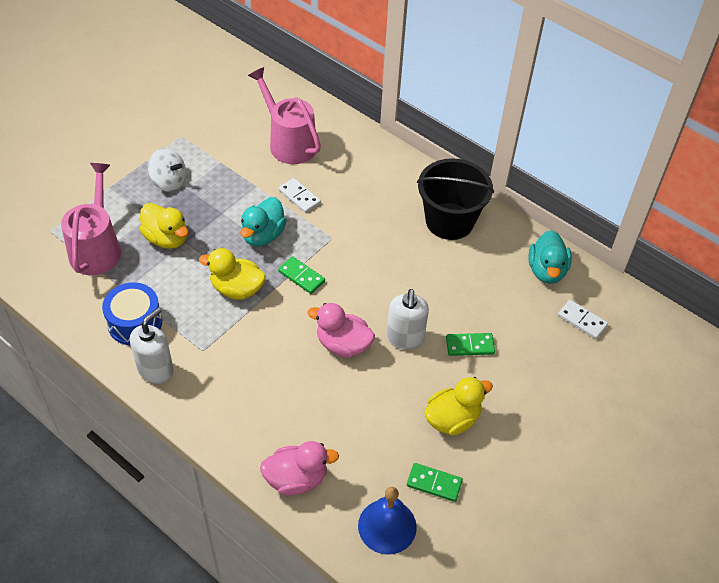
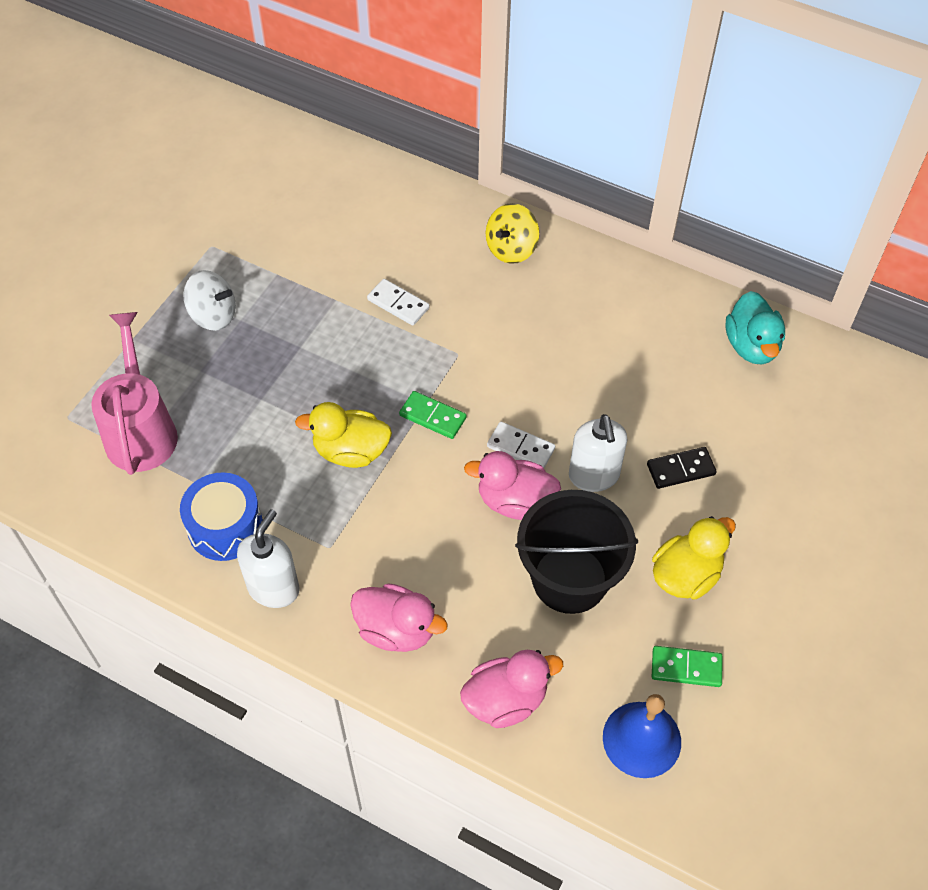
camera: 10 degrees left, 5 degrees up
yellow duck [139,203,188,249] -> none
turquoise duck [240,197,287,246] -> none
pink watering can [248,67,321,164] -> none
black bucket [417,158,494,240] -> black bucket moved to [515,490,638,614]
green domino [446,333,495,356] -> black domino [647,447,717,489]
white domino [558,300,608,339] -> white domino moved to [487,422,555,468]
none -> pink duck [350,583,448,652]
none -> yellow spinning top [486,203,539,264]

